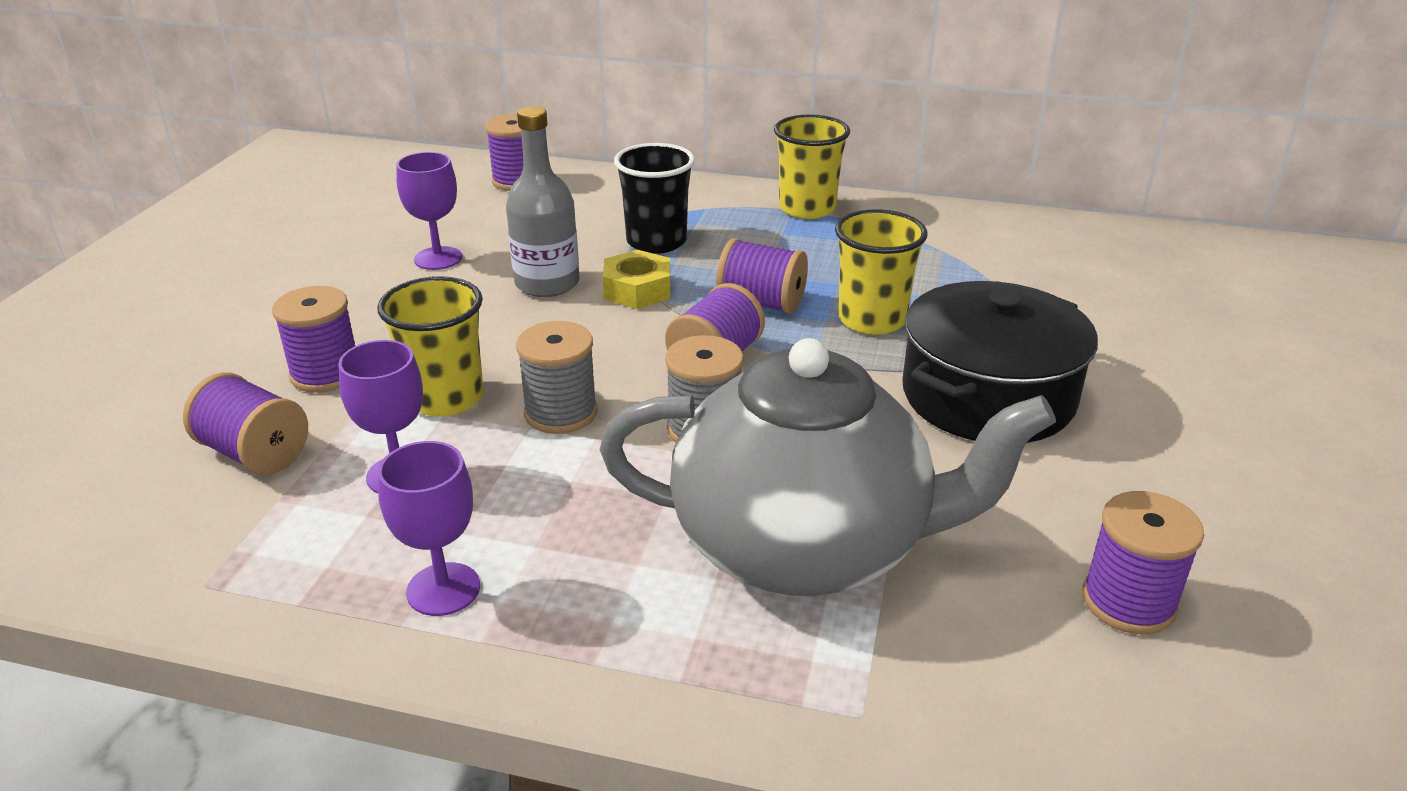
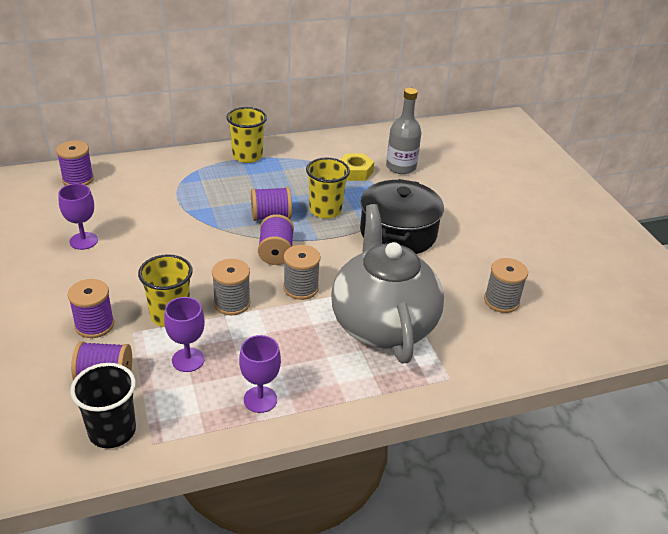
camera: 35 degrees left, 5 degrees up
grey bottle [506,106,579,297] -> grey bottle moved to [386,88,421,174]
grey teapot [599,338,1056,596] -> grey teapot turned 75 degrees counterclockwise [331,204,444,363]
yellow nut [603,250,670,309] -> yellow nut moved to [340,153,374,181]
black cup [614,143,695,254] -> black cup moved to [70,363,136,448]
purple spool [1082,491,1204,634] -> grey spool [484,258,528,313]

